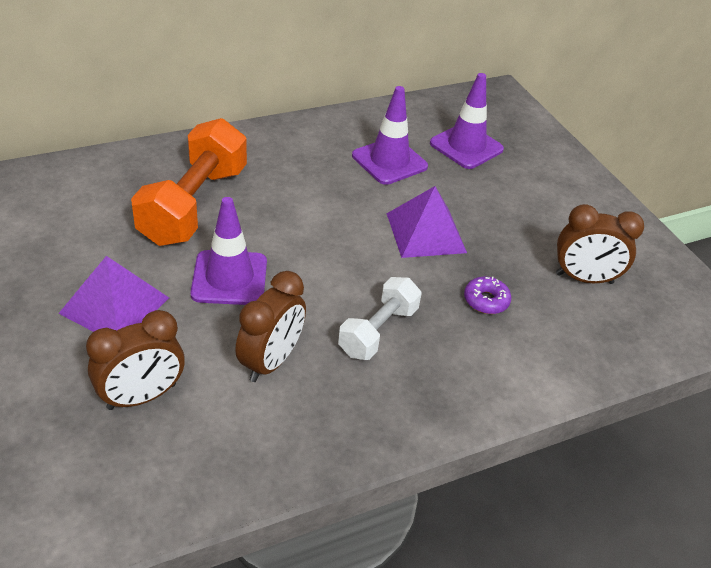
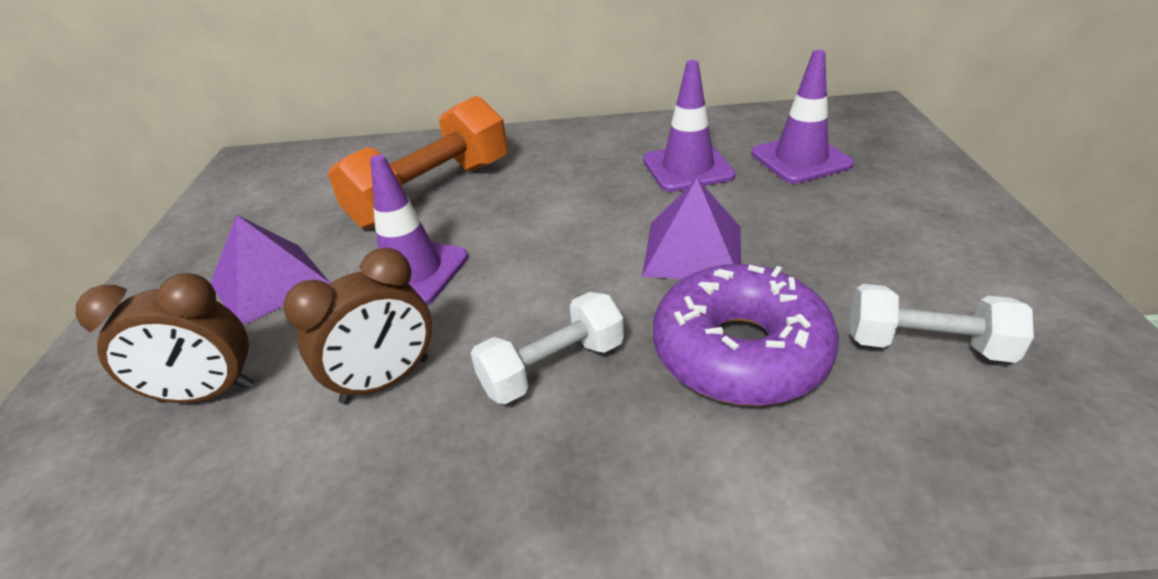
camera: 30 degrees right, 5 degrees down
purple donut [464,276,511,314] -> purple donut [653,264,839,406], size x2.37
brown clock [556,204,644,284] -> white dumbbell [850,284,1034,363]

